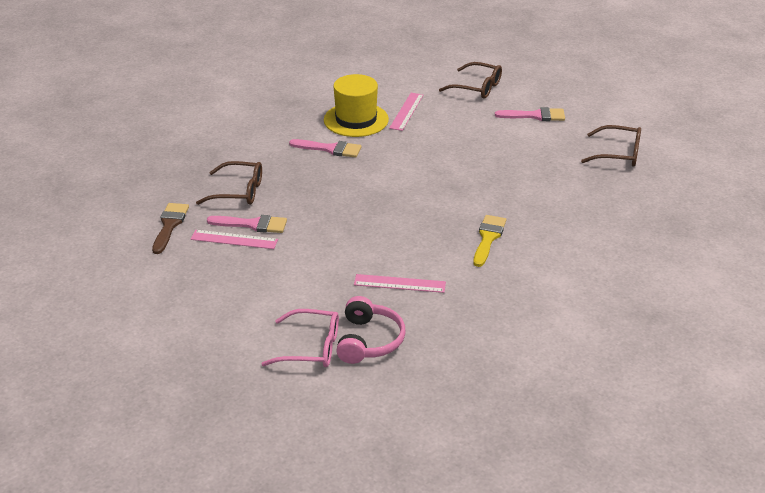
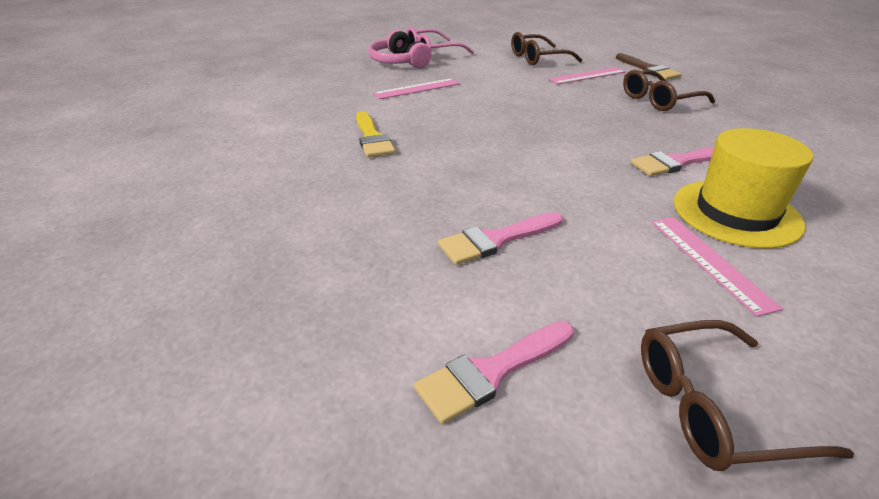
camera: 145 degrees right, 0 degrees up
pink brush [207,215,287,233] -> pink brush moved to [438,212,563,265]
brown glasses [581,125,641,167] -> brown glasses moved to [511,32,582,65]

